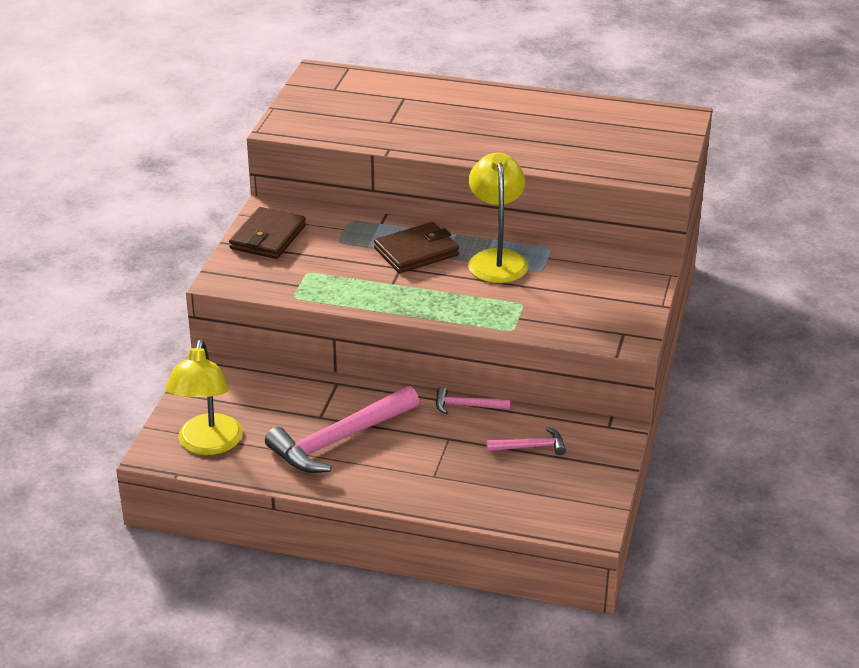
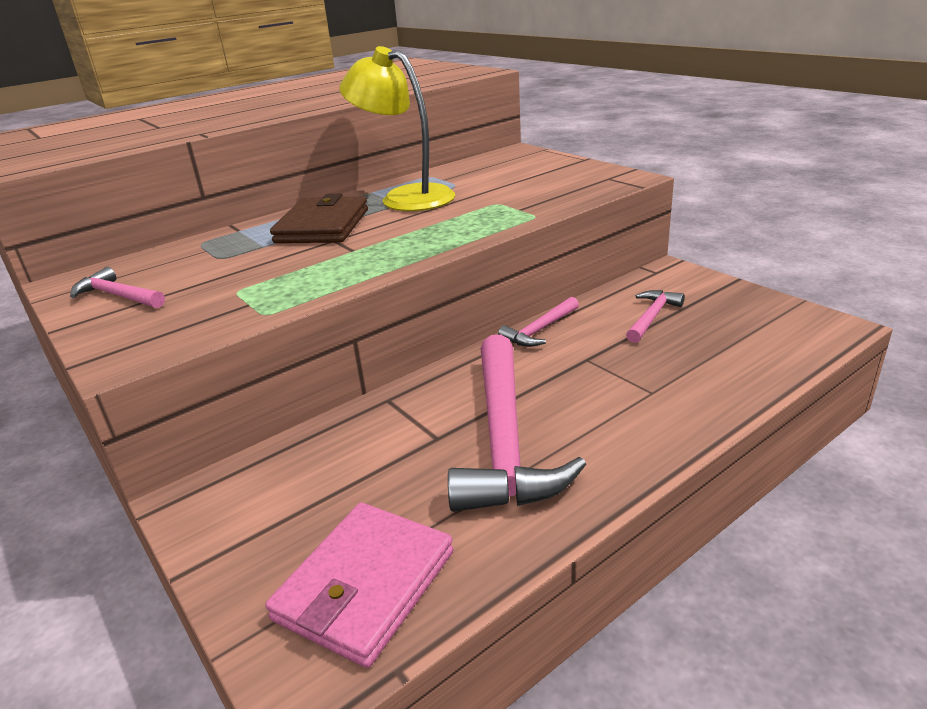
camera: 50 degrees left, 5 degrees down
yellow lamp [165,340,243,455] -> pink wallet [265,503,454,668]
brown wallet [229,207,306,259] -> pink hammer [70,267,165,308]

